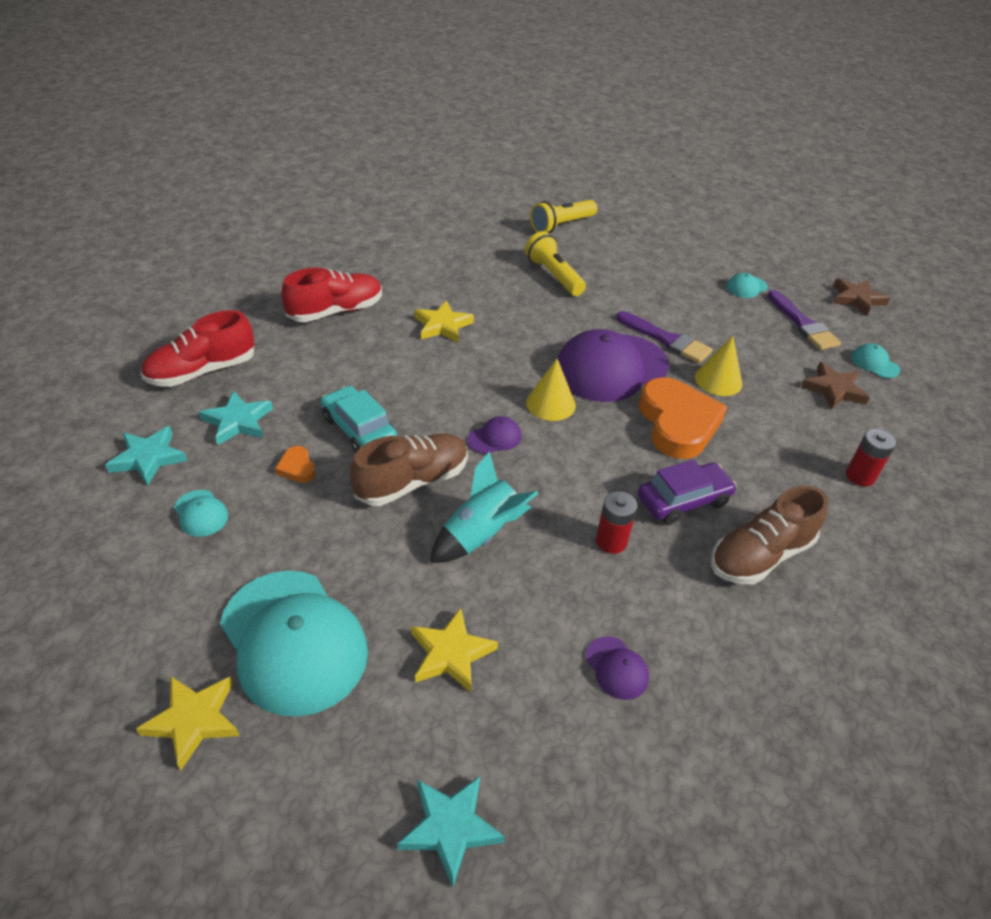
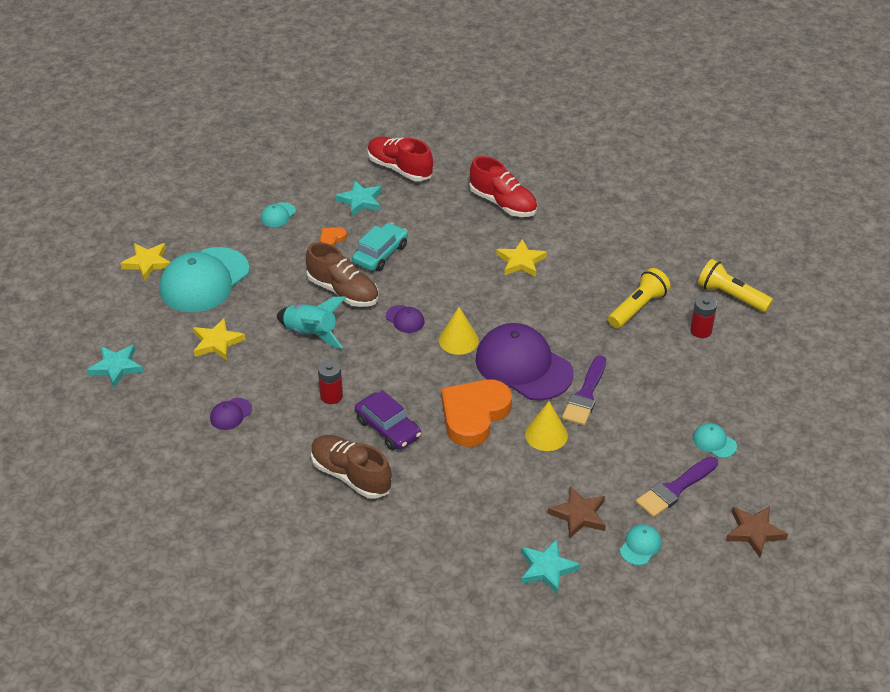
camera: 75 degrees right, 0 degrees up
turquoise star [105,426,187,485] -> turquoise star moved to [521,539,581,595]
orange heart [639,377,727,459] -> orange heart turned 150 degrees clockwise [442,380,512,447]
red battery [846,429,896,487] -> red battery moved to [690,295,717,338]

